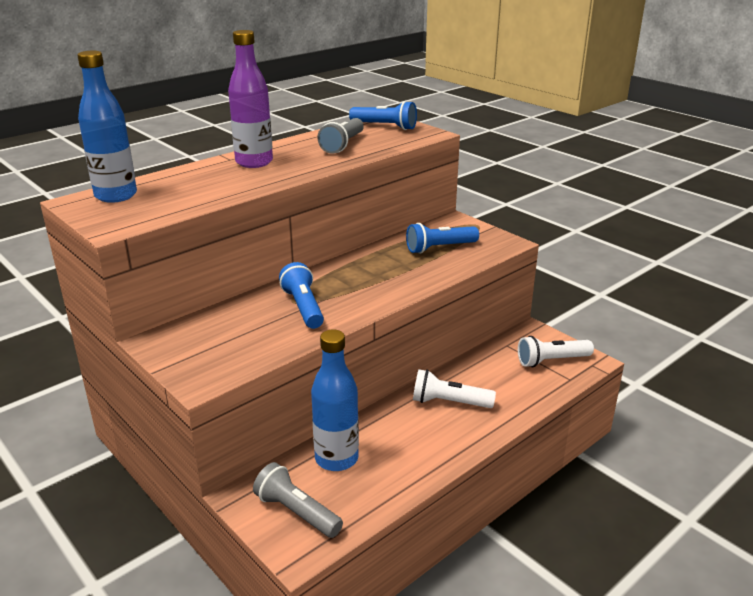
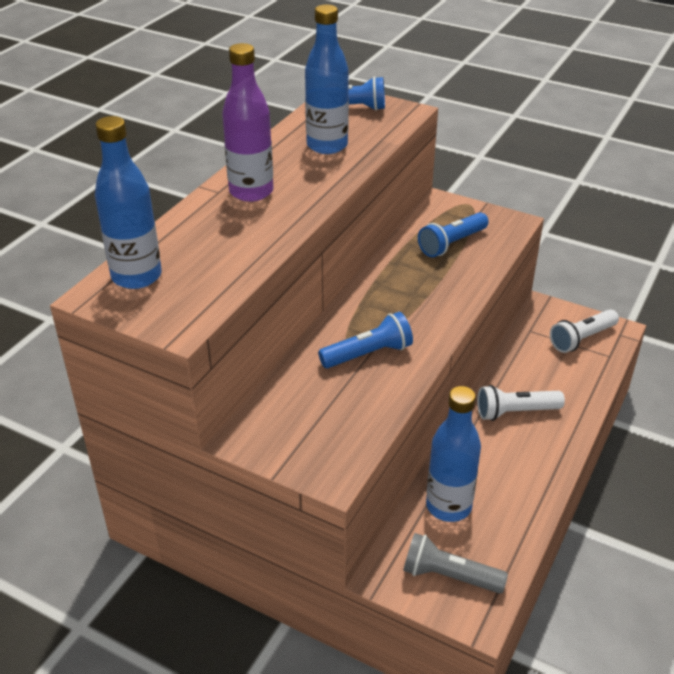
camera: 20 degrees left, 10 degrees up
blue flashlight [279,262,324,329] -> blue flashlight turned 105 degrees clockwise [318,312,413,368]
grey flashlight [317,118,364,153] -> blue bottle [305,4,349,154]

